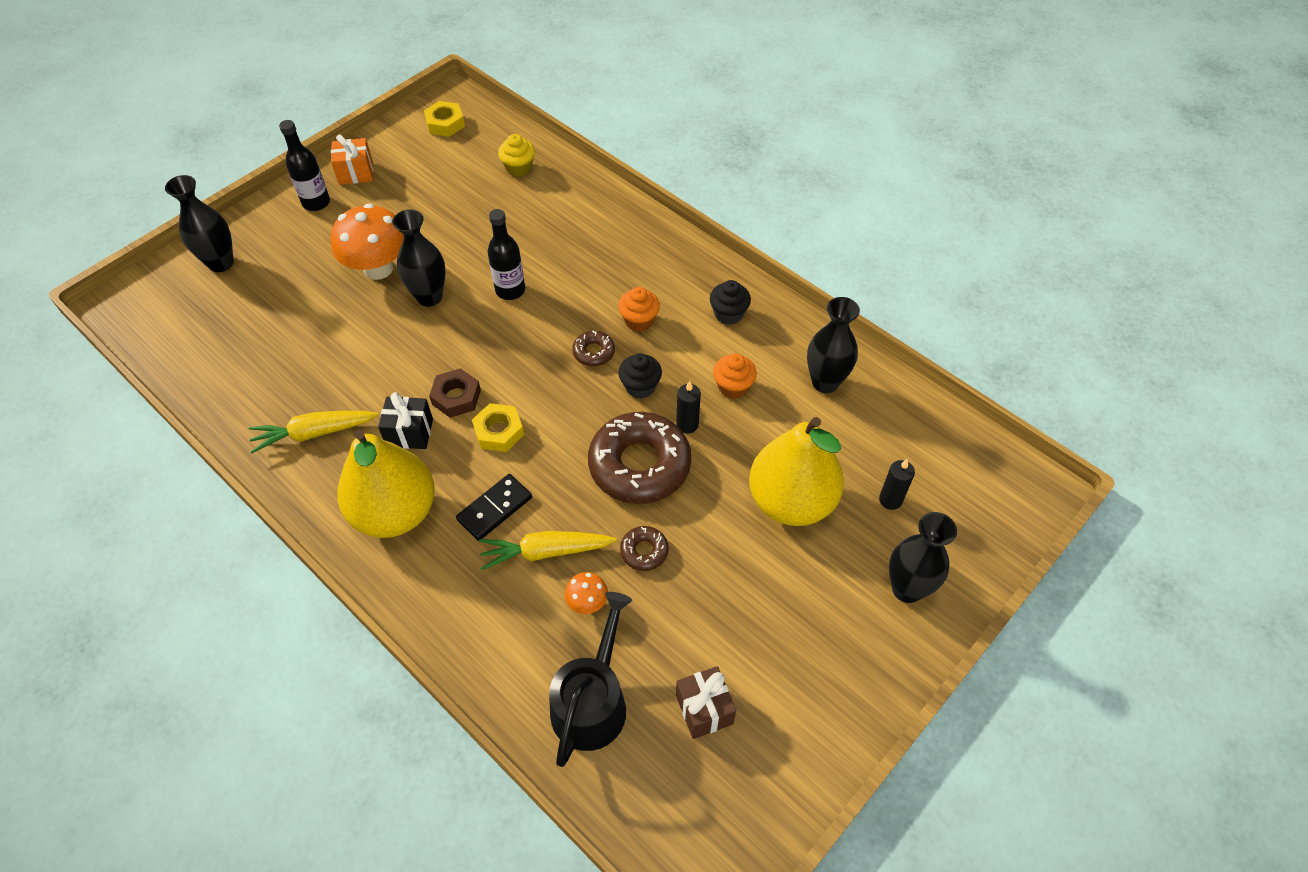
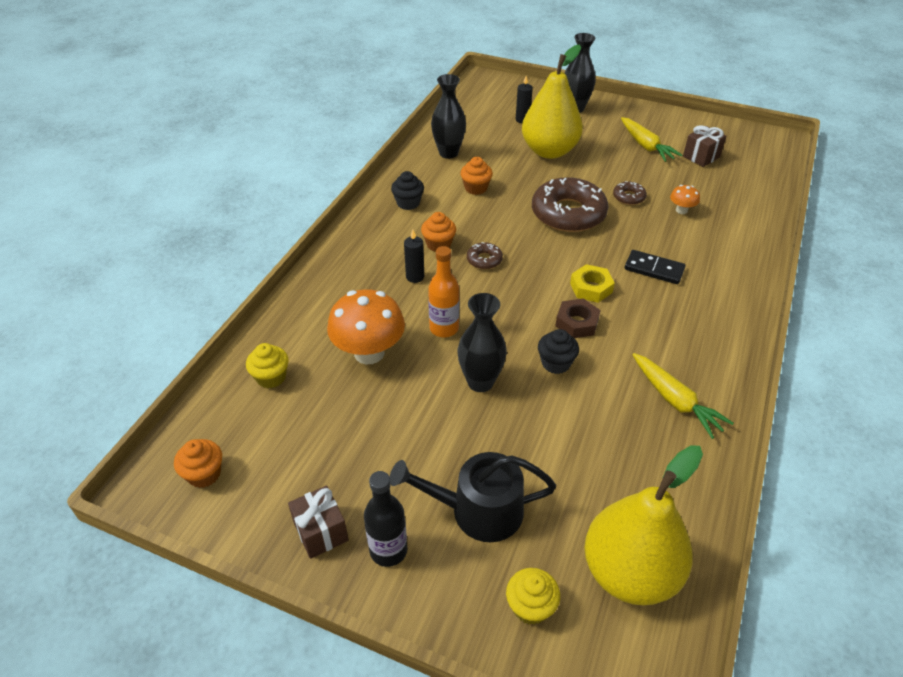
camera: 110 degrees left, 10 degrees down
black vase [165,175,234,272] -> yellow cupcake [506,568,560,625]
orange gift [331,135,373,185] -> brown gift [288,486,349,559]
orange mushroom [331,203,404,280] -> orange mushroom moved to [327,289,405,365]
yellow pear [337,429,435,538] -> yellow pear moved to [584,445,703,605]
black gift [378,392,433,449] -> none
yellow nut [424,101,465,137] -> orange cupcake [174,439,222,488]
yellow carrot [479,531,617,570] -> yellow carrot moved to [621,117,682,162]
black bottle [488,209,525,300] -> orange bottle [428,246,459,337]
black watering can [549,592,632,767] -> black watering can moved to [390,452,556,542]
black cupcake [618,353,662,399] -> black cupcake moved to [538,329,579,374]
black candle [676,381,701,434] -> black candle moved to [404,230,424,283]

